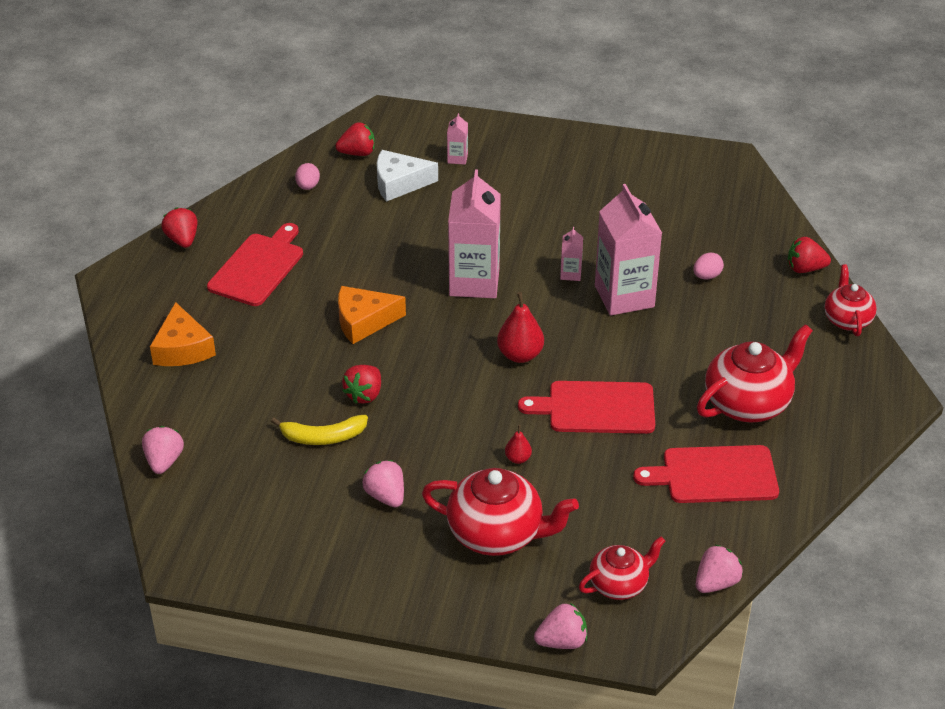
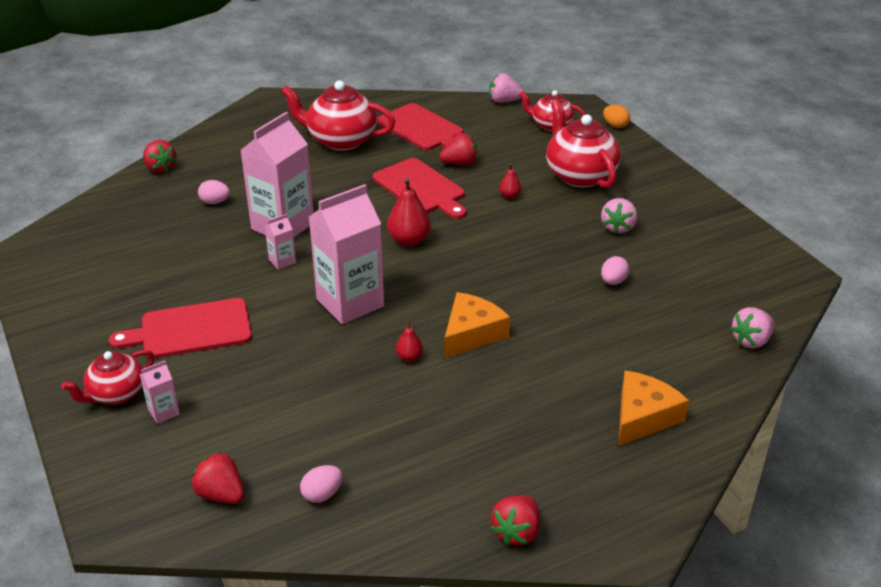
camera: 130 degrees left, 5 degrees down
red cutting board [207,223,303,306] -> red cutting board moved to [109,298,252,359]
yellow banana [271,415,368,445] -> pink egg [601,256,629,285]
orange cheese [338,286,406,344] -> orange cheese turned 90 degrees counterclockwise [445,292,510,358]
red strawberry [342,365,381,404] -> red strawberry moved to [440,133,477,165]
white cheese [377,150,438,202] -> none
pink strawberry [534,603,587,649] -> orange egg [603,105,630,128]
red teapot [825,264,877,336] -> red teapot moved to [61,350,155,405]
none -> red pear [396,320,423,362]

